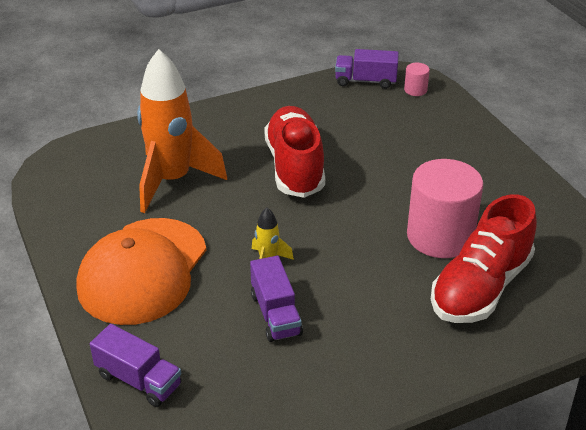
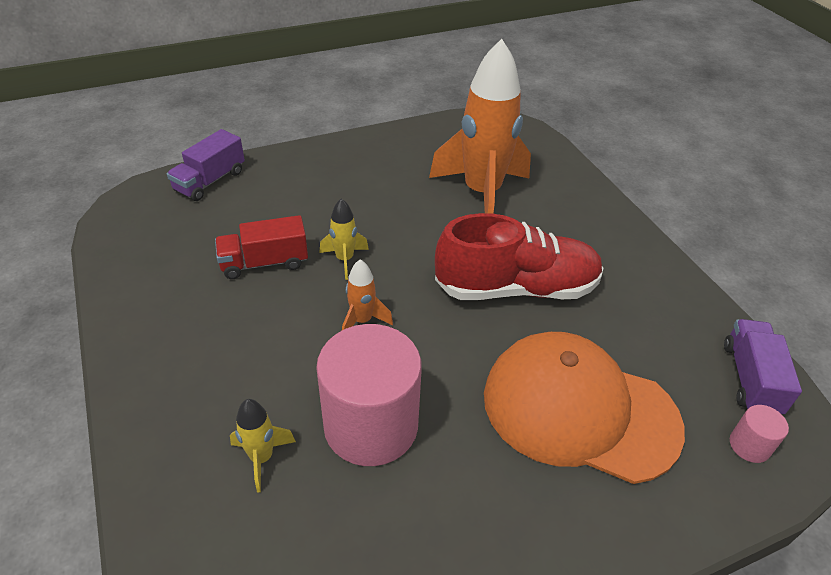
camera: 90 degrees right, 5 degrees up
orange cap [76,218,206,325] -> orange cap moved to [484,332,685,484]
purple truck [250,256,303,342] -> red truck [215,215,308,279]
red shoe [431,194,537,323] -> yellow rocket [230,399,296,492]
none -> orange rocket [342,259,393,330]

